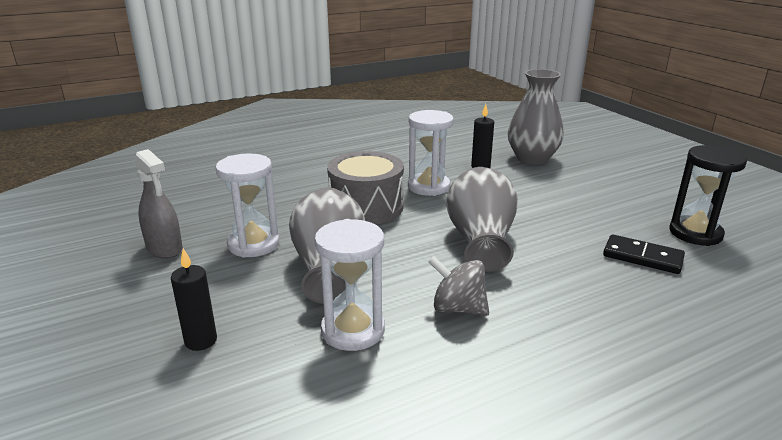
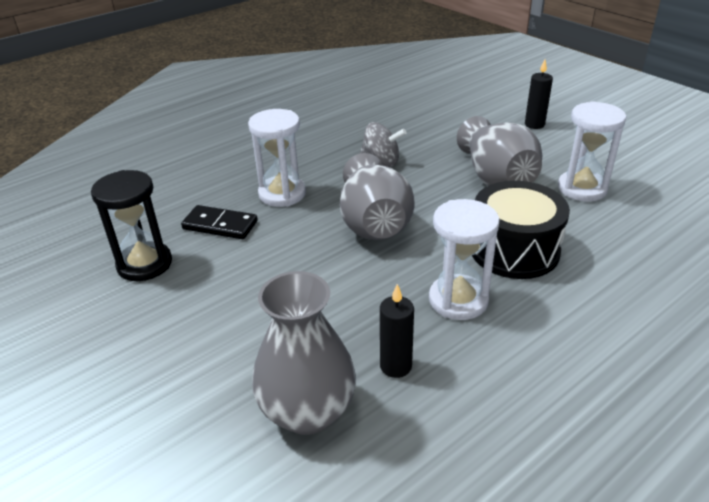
camera: 170 degrees right, 10 degrees up
grey spray bottle [134,149,183,259] -> none
white hourglass [315,219,385,351] -> white hourglass moved to [248,109,306,207]
grey drum [327,151,404,224] -> black drum [472,181,570,279]

